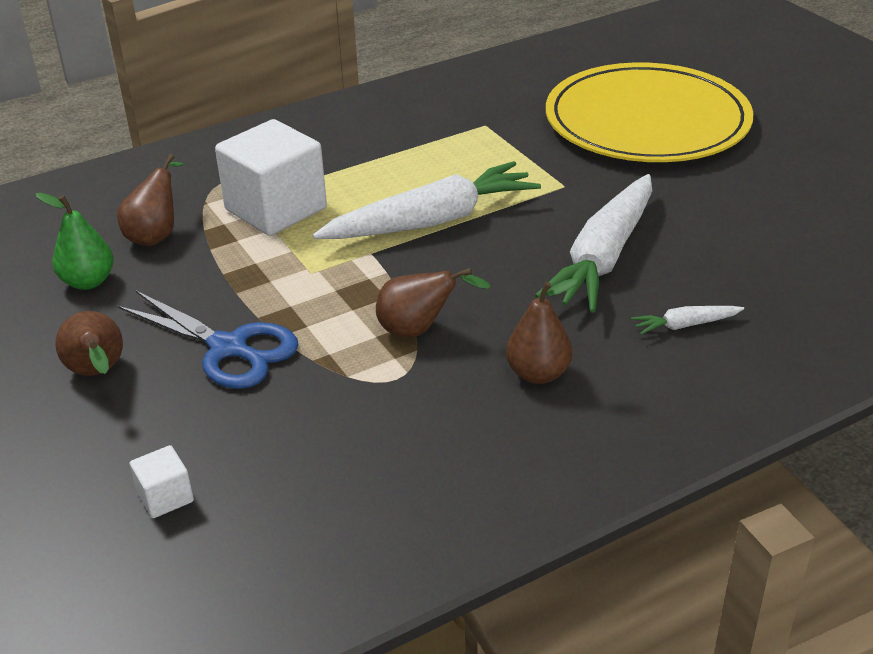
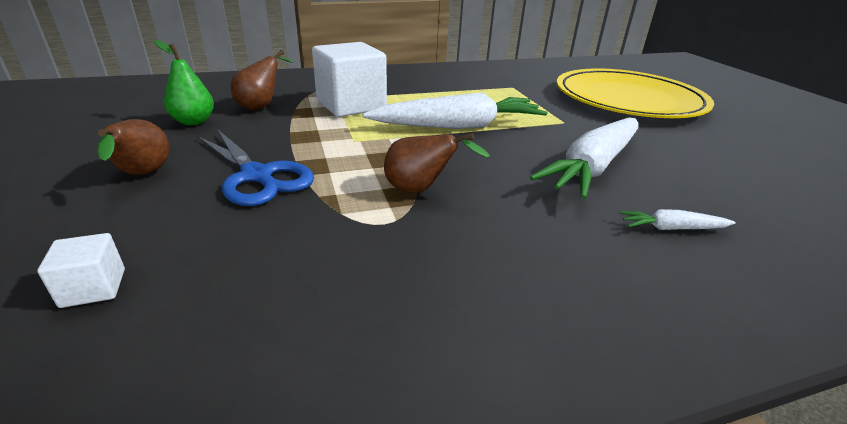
camera: 10 degrees right, 5 degrees down
brown pear [506,278,579,384] -> none

